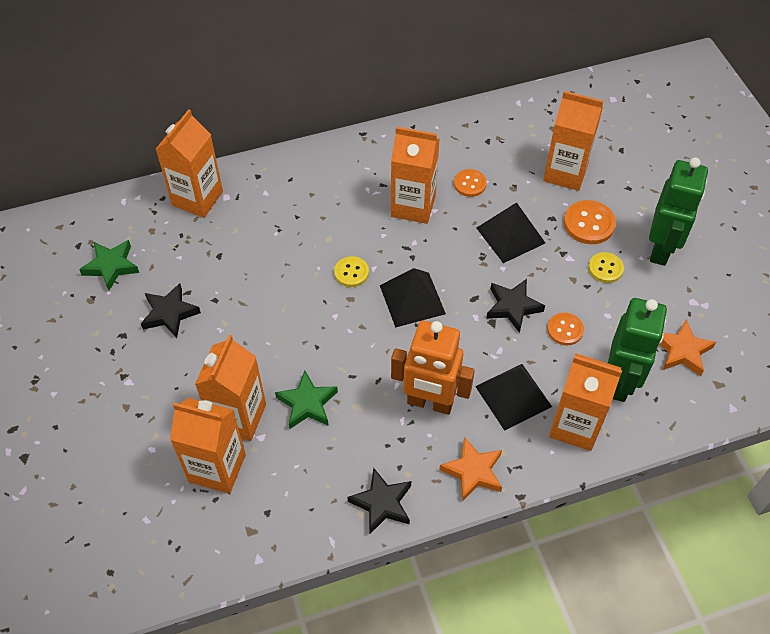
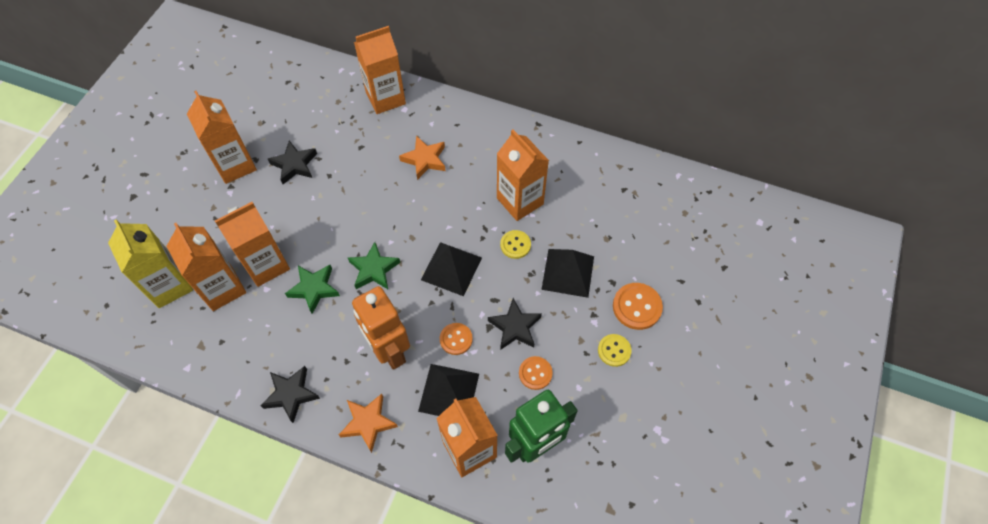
camera: 40 degrees right, 5 degrees up
green star [79,240,139,290] -> green star moved to [348,242,400,289]
yellow button [334,256,369,287] -> yellow button moved to [500,230,531,259]
orange button [454,169,487,197] -> orange button moved to [440,323,473,355]
orange carton [543,91,604,191] -> orange carton moved to [187,91,257,184]
green robot [649,157,708,266] -> none
orange star [660,319,716,376] -> orange star moved to [399,136,445,180]
none -> yellow carton [108,220,193,308]

